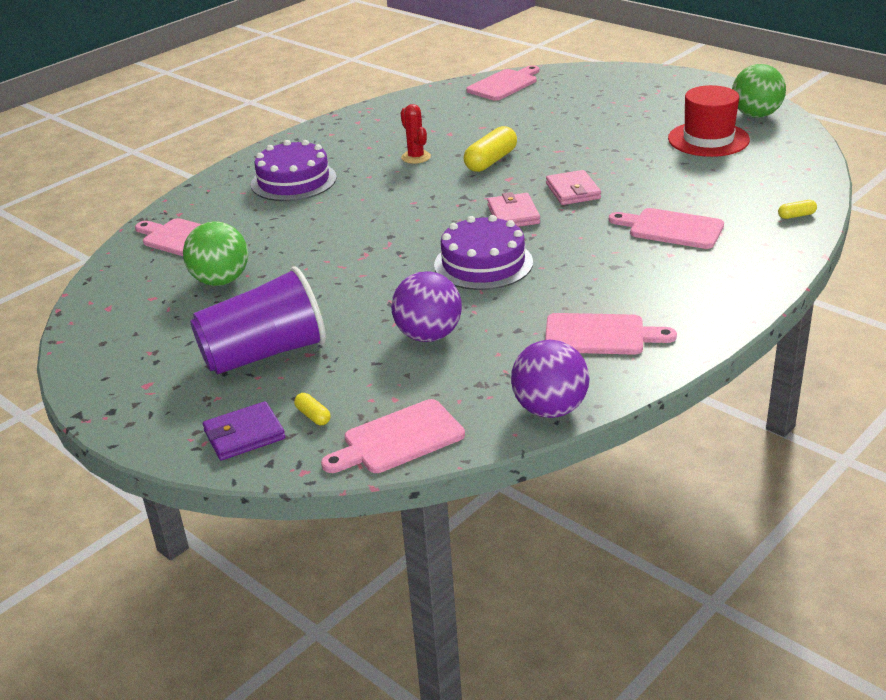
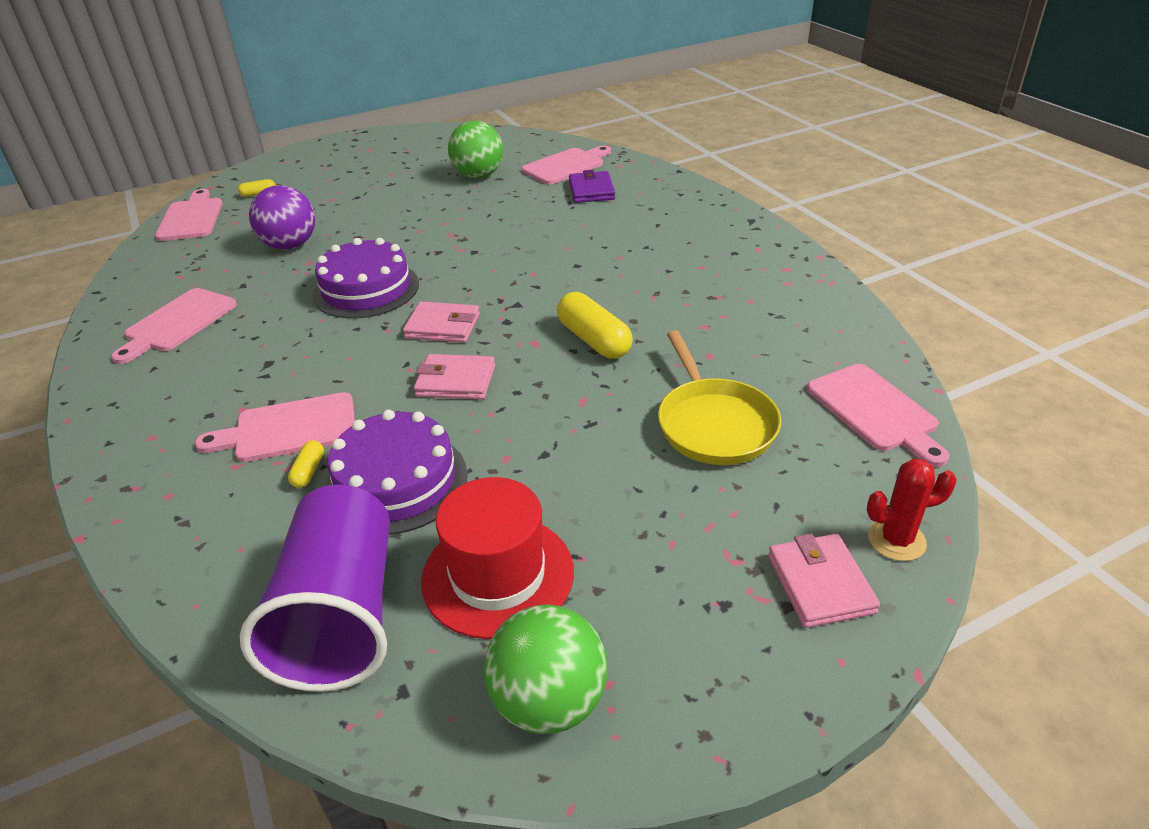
camera: 110 degrees right, 5 degrees up
purple cup [190,266,326,375] -> purple cup moved to [240,485,390,692]
purple wallet [203,401,285,460] -> purple wallet moved to [569,170,615,203]
purple cake [251,140,337,201] -> purple cake moved to [326,410,468,535]
red cactus [400,104,431,164] -> red cactus moved to [867,458,957,561]
purple ball [511,340,589,418] -> none
pink cutting board [609,208,724,249] -> pink cutting board turned 150 degrees counterclockwise [195,392,355,462]
yellow capsule [778,200,817,219] -> yellow capsule moved to [288,440,324,488]
none -> yellow pan [658,330,781,465]
none -> pink wallet [768,534,880,628]

